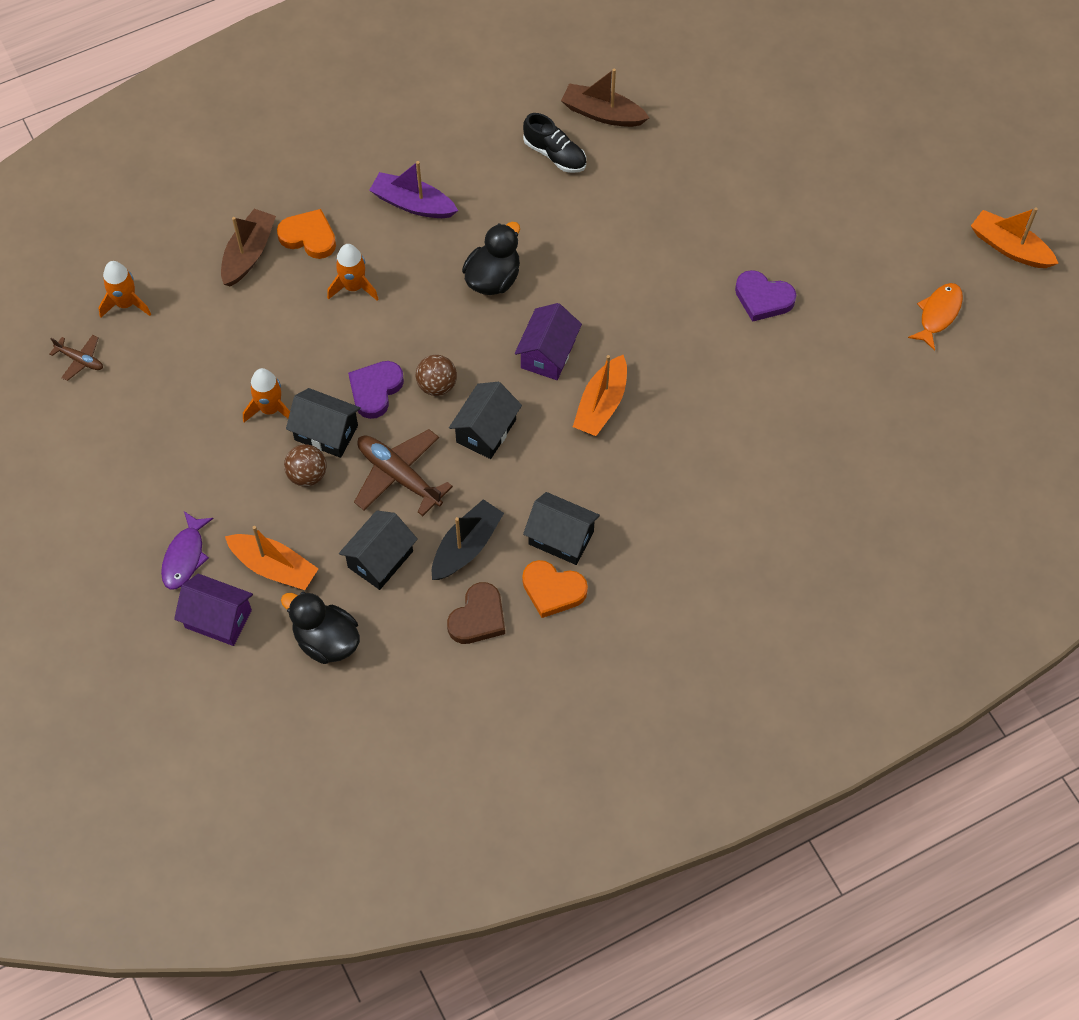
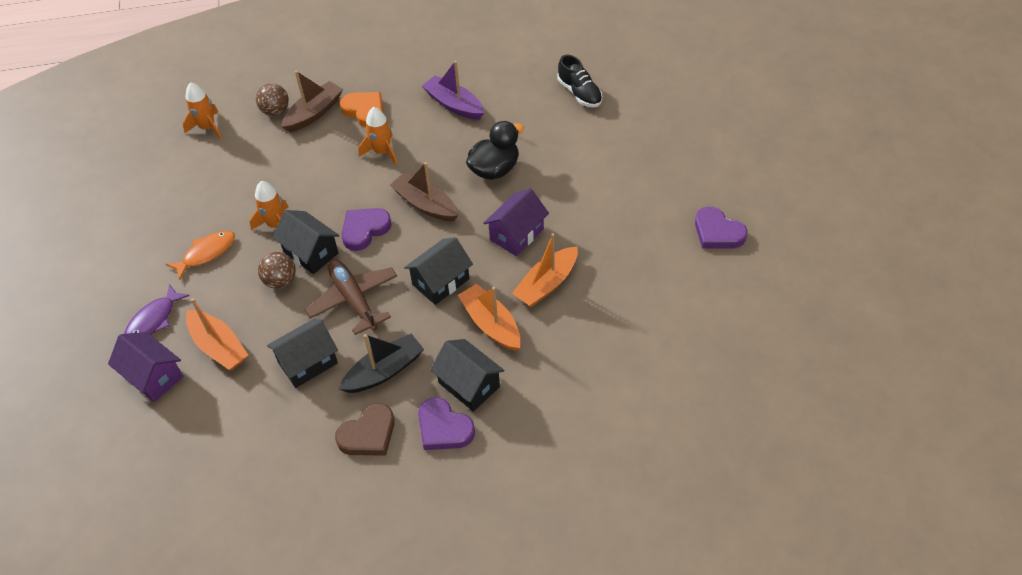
camera: 20 degrees right, 10 degrees down
brown plane [50,335,103,381] -> none
black duck [281,592,360,664] -> none
brown ball [416,355,457,396] -> brown ball moved to [256,83,289,116]
orange heart [522,560,588,618] -> purple heart [418,397,475,450]
brown boat [561,68,649,127] -> brown boat moved to [390,162,458,222]
orange fish [908,283,963,351] -> orange fish moved to [166,231,235,280]
orange boat [971,207,1059,268] -> orange boat moved to [458,284,521,351]

